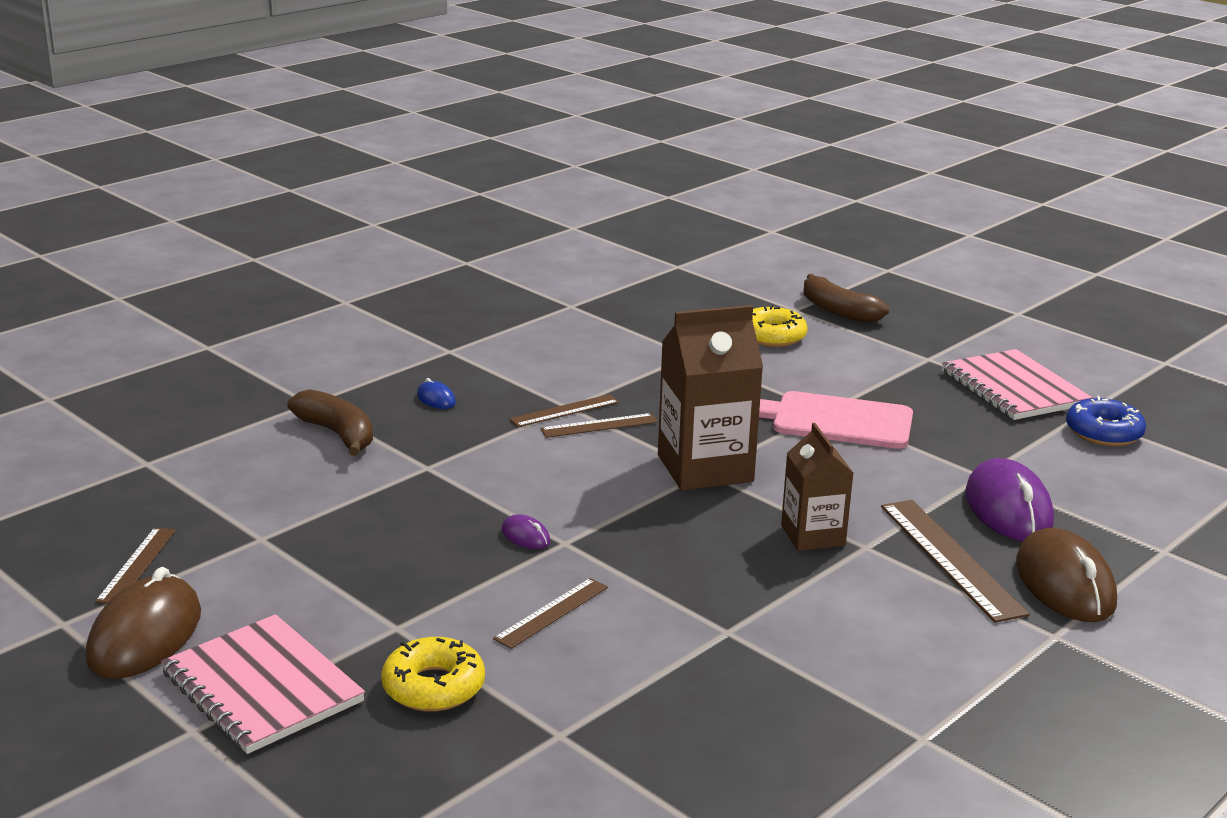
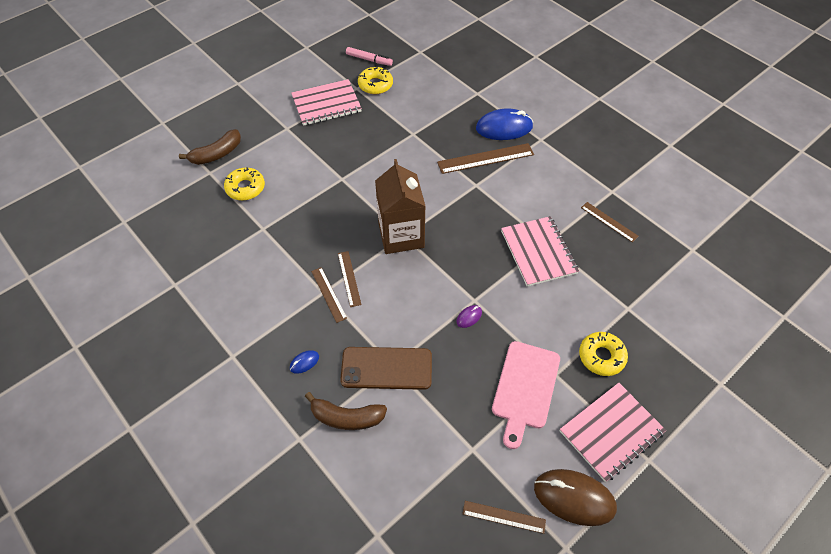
camera: 85 degrees left, 30 degrees up
brown banana [287,389,373,456] -> brown banana turned 135 degrees counterclockwise [305,392,387,430]
brown ruler [493,578,608,649] -> brown ruler moved to [581,202,639,243]
pink cutting board [759,391,913,449] -> pink cutting board moved to [492,341,560,449]
brown carton [781,423,853,551] -> none
purple mouse [965,458,1054,541] -> none
brown mouse [1016,528,1117,622] -> blue mouse [476,108,533,140]
blue donut [1066,396,1146,446] -> yellow donut [358,66,393,94]
none -> brown phone [340,347,432,390]
none -> pink marker [346,47,393,66]
none -> pink notebook [501,216,579,286]

